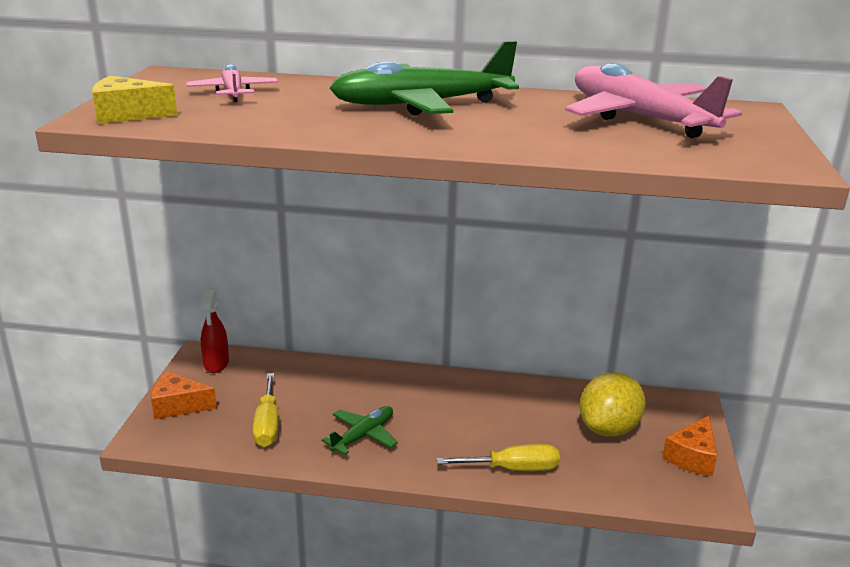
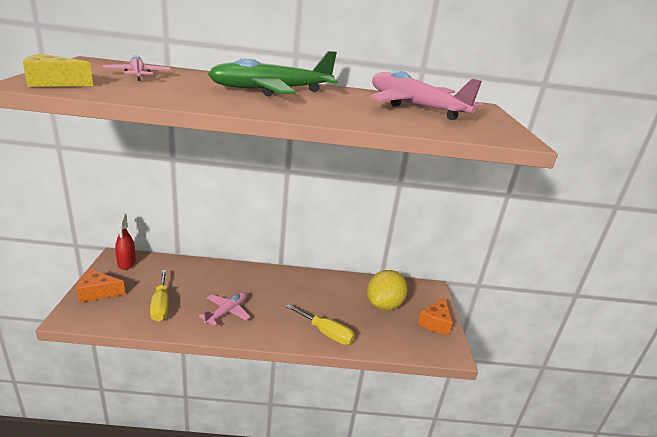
camera: 10 degrees left, 0 degrees up
green plane [322,406,398,455] -> pink plane [198,292,250,326]
yellow screwdriver [437,444,560,471] -> yellow screwdriver turned 45 degrees clockwise [286,304,355,345]

